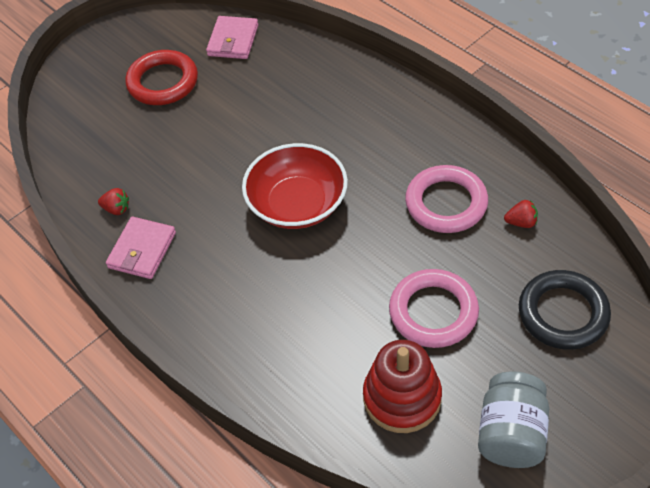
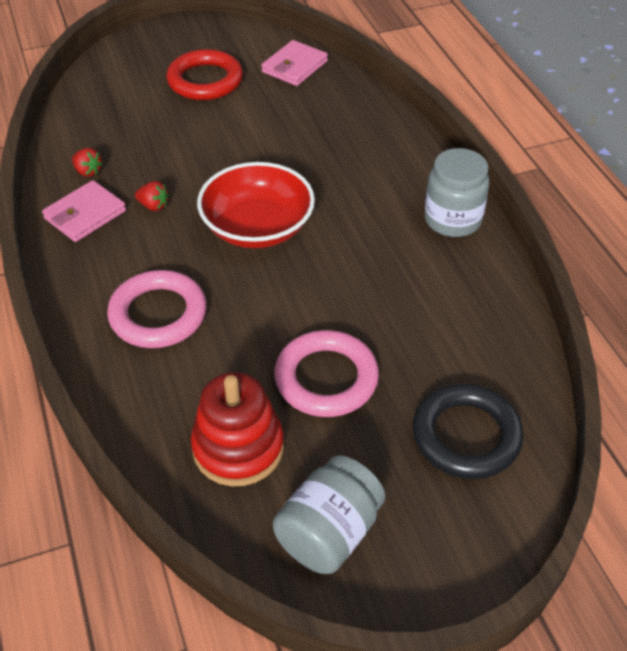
camera: 20 degrees right, 5 degrees down
pink ring [405,165,488,233] -> pink ring moved to [107,270,206,348]
red strawberry [504,200,538,228] -> red strawberry moved to [135,181,169,211]
none -> grey jar [424,148,490,237]

